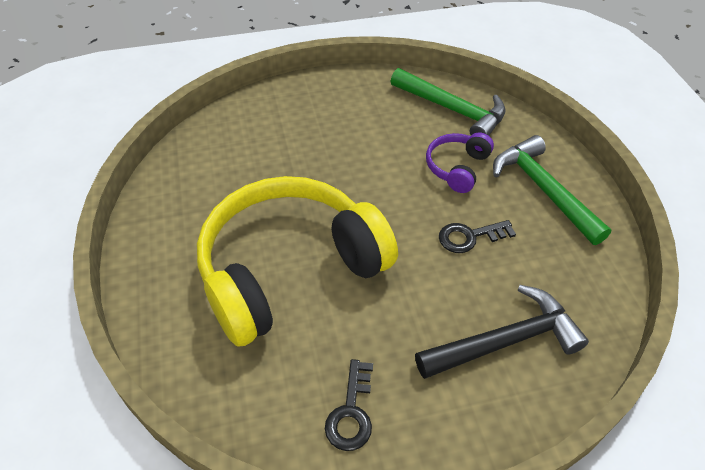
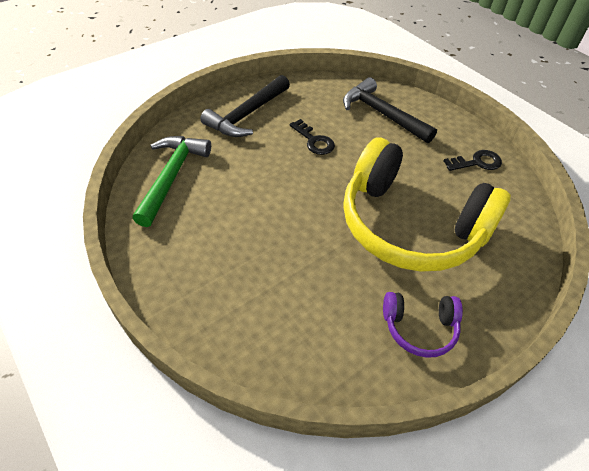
camera: 115 degrees left, 0 degrees up
purple headphones [426,132,494,193] -> purple headphones moved to [383,292,463,358]
green hammer [493,135,611,245] -> black hammer [200,75,290,137]

